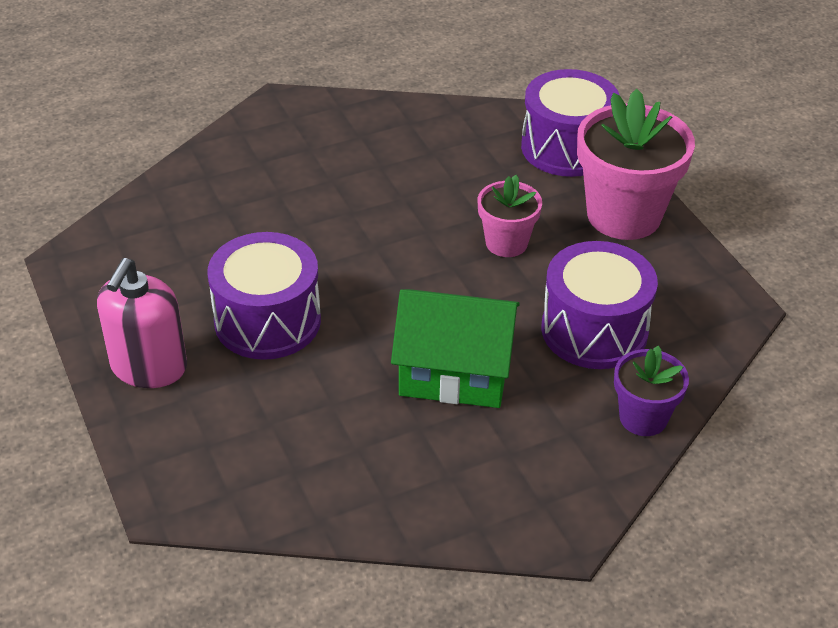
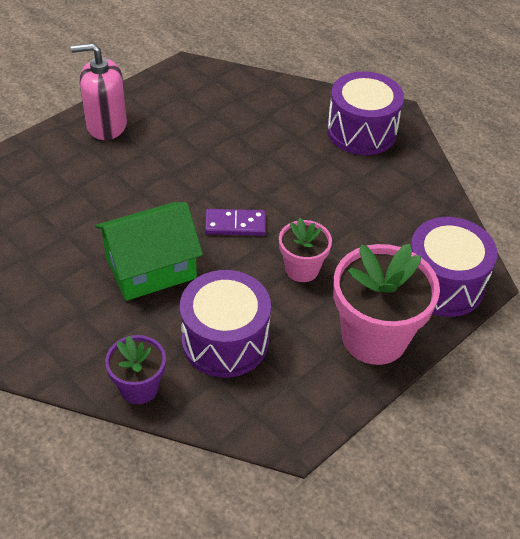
camera: 70 degrees right, 5 degrees up
purple drum [208,232,321,360] -> purple drum moved to [327,71,404,155]
green house [391,289,520,408] -> green house turned 75 degrees clockwise [95,202,203,301]
none -> purple domino [205,209,266,236]

